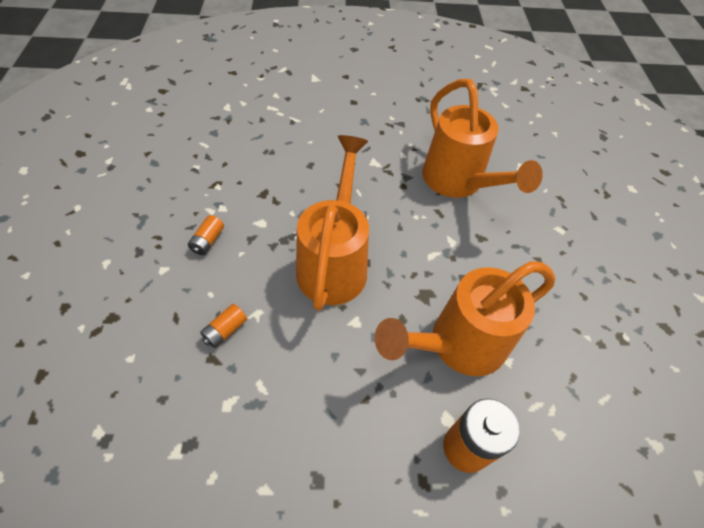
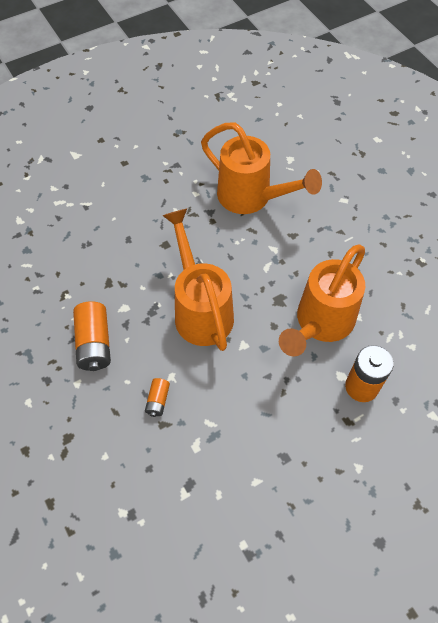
camera: 25 degrees left, 5 degrees up
orange battery [188,215,224,255] -> orange battery [73,301,111,371], size x1.89

